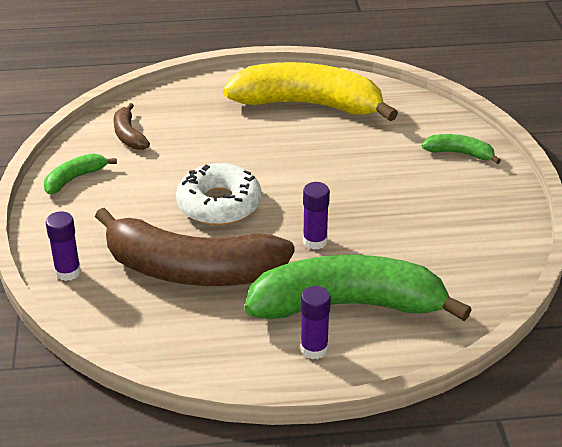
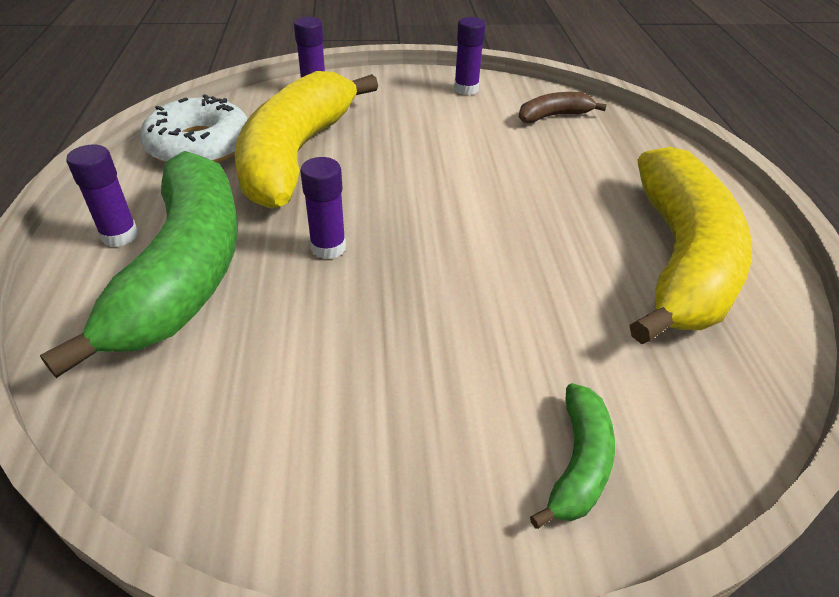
camera: 90 degrees right, 5 degrees up
green banana [44,154,117,194] -> purple glue stick [454,17,486,95]
brown banana [95,208,295,286] -> yellow banana [235,71,378,209]
white donut [176,163,261,225] -> white donut moved to [140,94,248,163]

